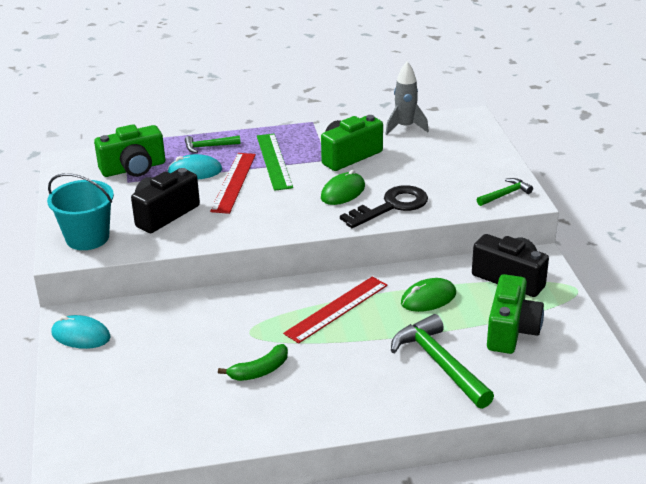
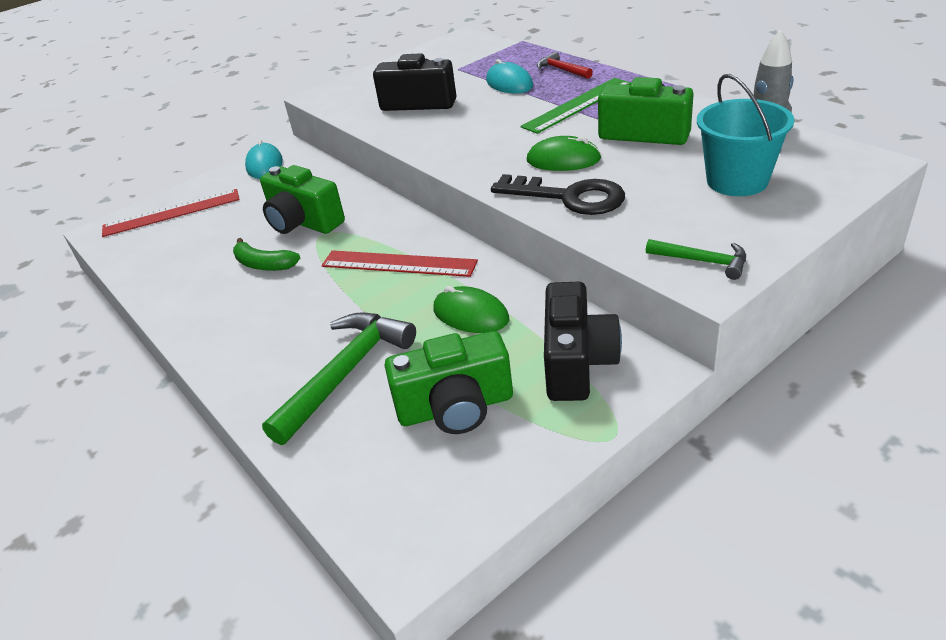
camera: 65 degrees right, 5 degrees up
turquoise bucket [47,173,114,250] -> turquoise bucket moved to [697,74,794,196]
green camera [94,124,165,177] -> green camera moved to [260,165,345,234]
green hammer [185,136,241,153] -> red hammer [537,52,593,79]
red ruler [210,153,256,214] -> red ruler moved to [102,189,240,237]

